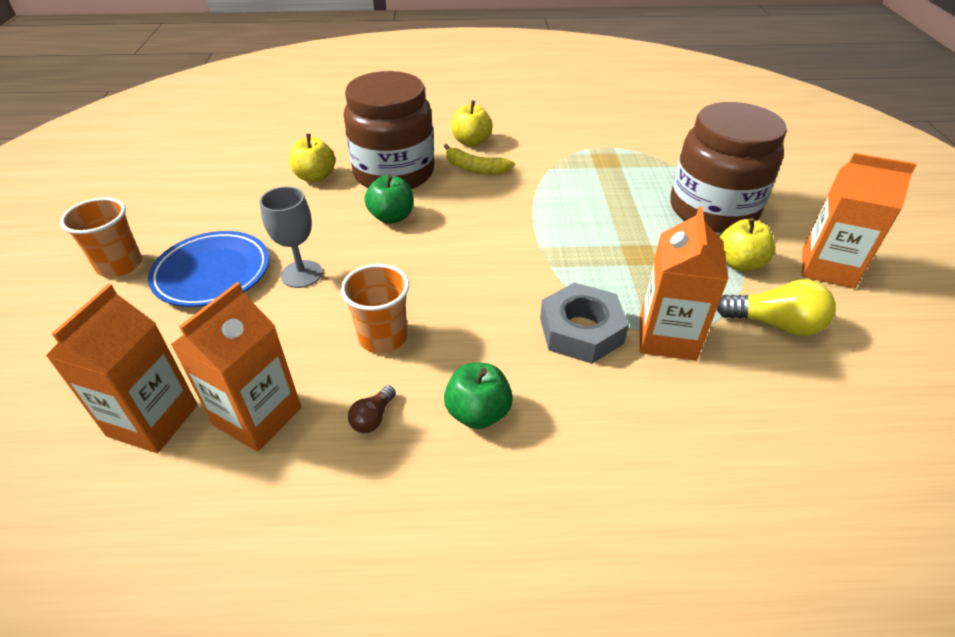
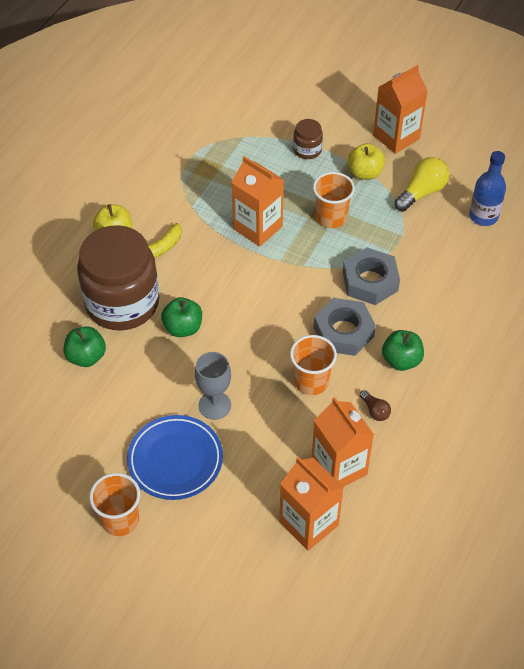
camera: 60 degrees left, 10 degrees up
yellow apple [289,134,335,182] -> green apple [64,326,106,367]
orange carton [640,206,729,361] -> orange carton moved to [231,156,284,247]
brown jar [670,102,787,233] -> brown jar [293,119,323,159], size x0.42
none -> orange cup [313,172,355,228]
none -> grey nut [314,298,376,356]
none -> blue bottle [469,151,506,226]

